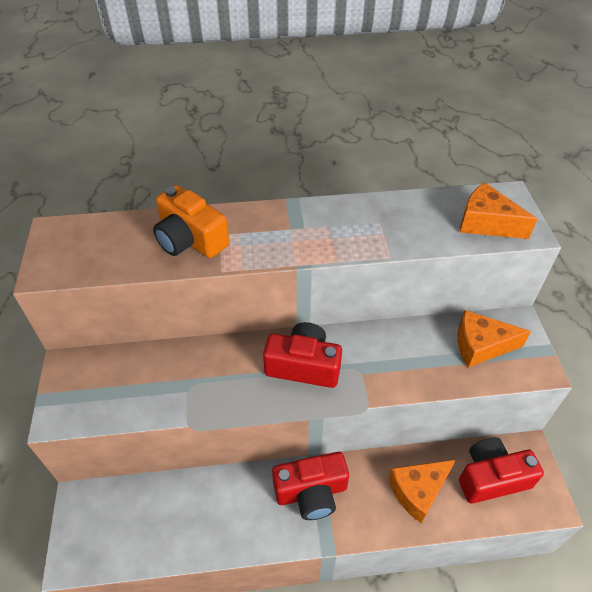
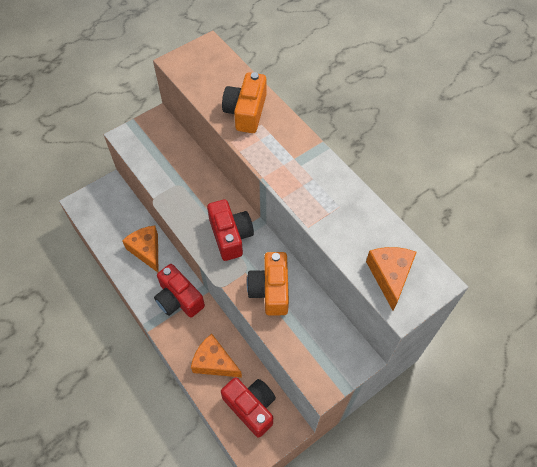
camera: 60 degrees right, 10 degrees up
orange cheese [457,310,531,368] -> orange cheese moved to [122,225,158,272]
none -> orange camera [247,252,289,316]

